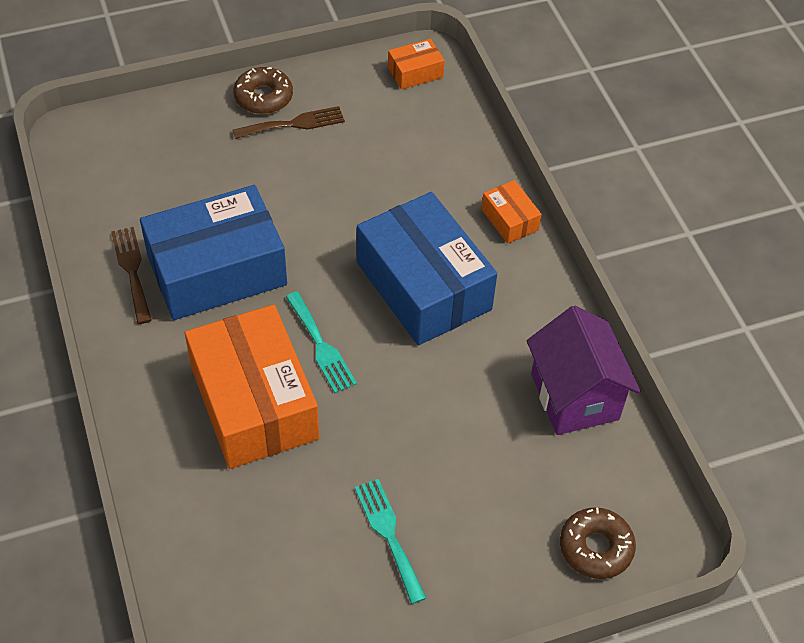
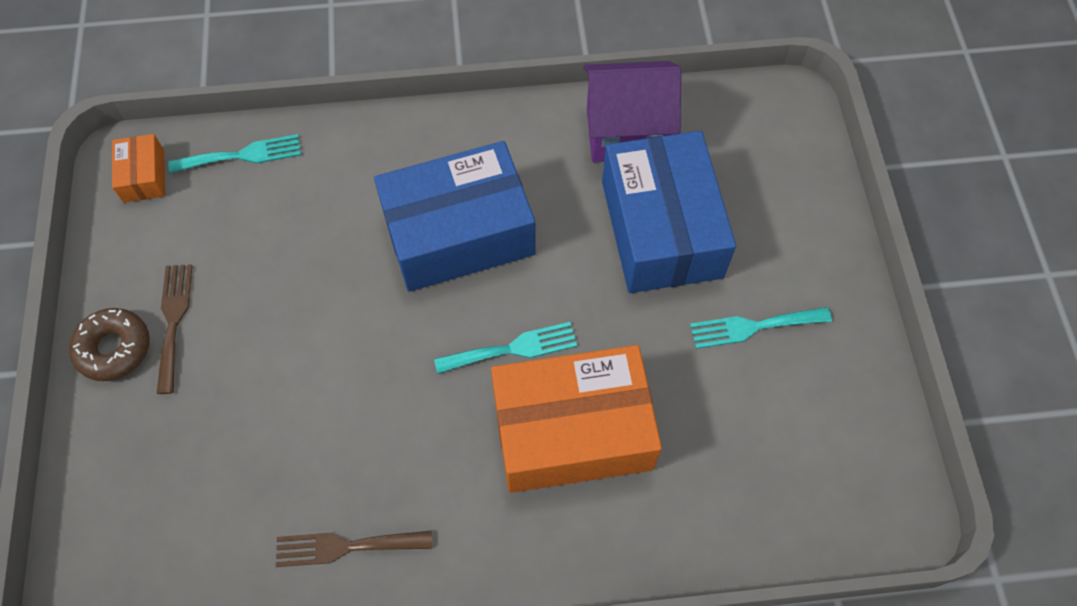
camera: 75 degrees left, 10 degrees up
blue box [140,185,287,320] -> blue box moved to [602,131,736,293]
orange box [482,180,542,244] -> none
brown donut [560,507,636,579] -> none
none -> turquoise fork [168,134,301,173]

